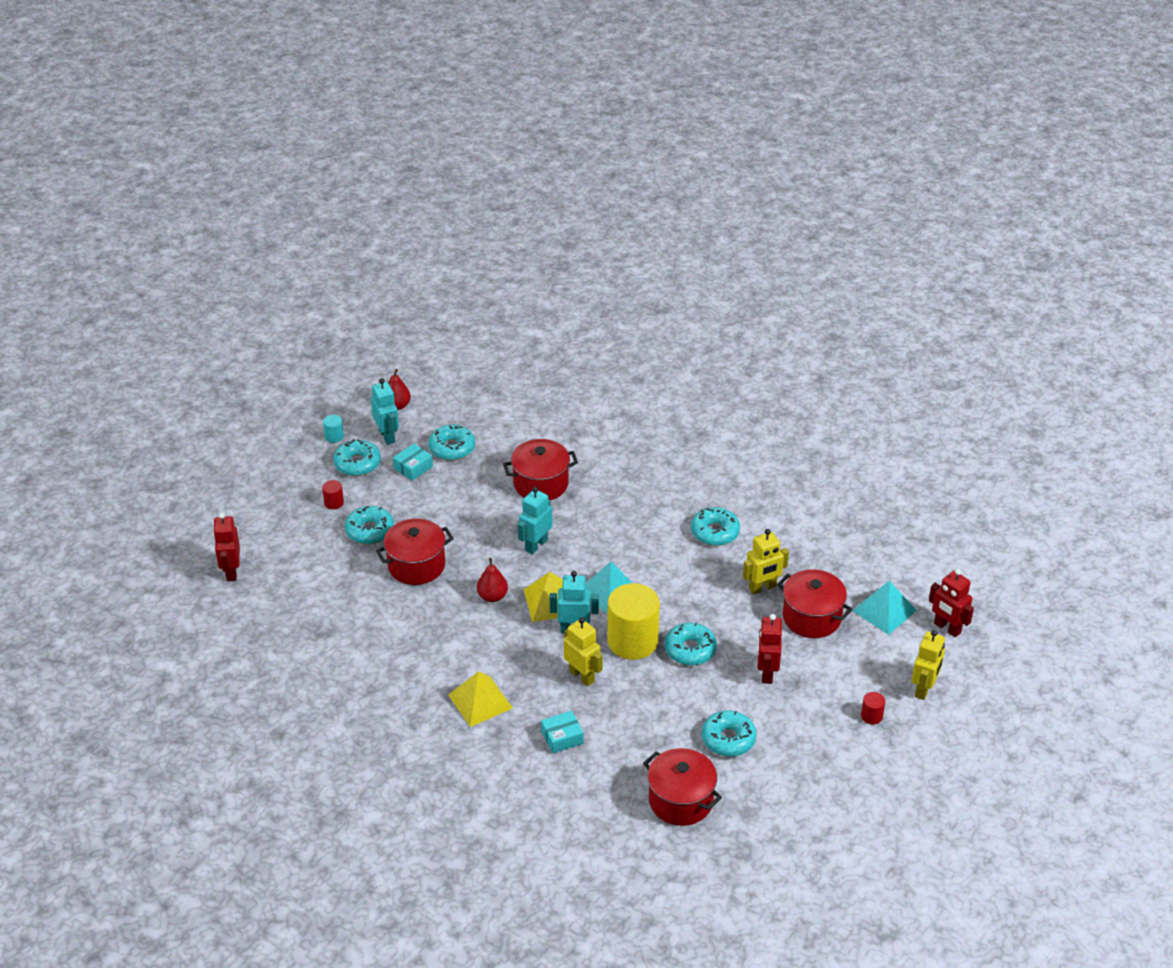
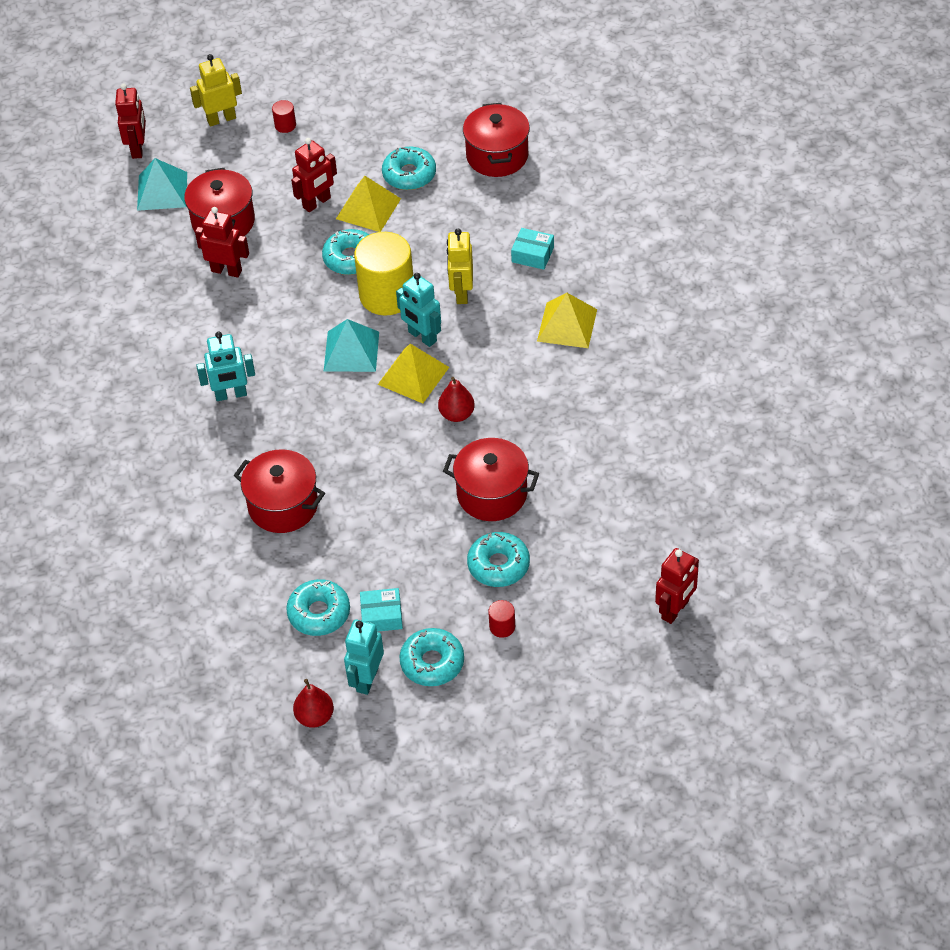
camera: 135 degrees left, 10 degrees up
turquoise cylinder [323,415,344,443] -> none
turquoise robot [518,487,553,554] -> turquoise robot moved to [196,332,255,401]
turquoise donut [691,507,740,546] -> none
yellow robot [743,529,789,595] -> red robot [195,207,249,278]
none -> yellow pyramid [336,176,401,232]

